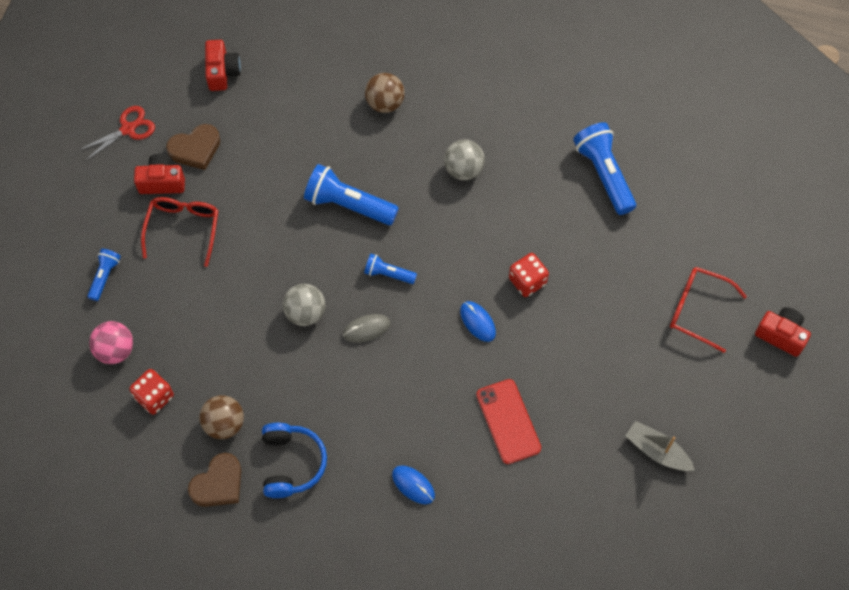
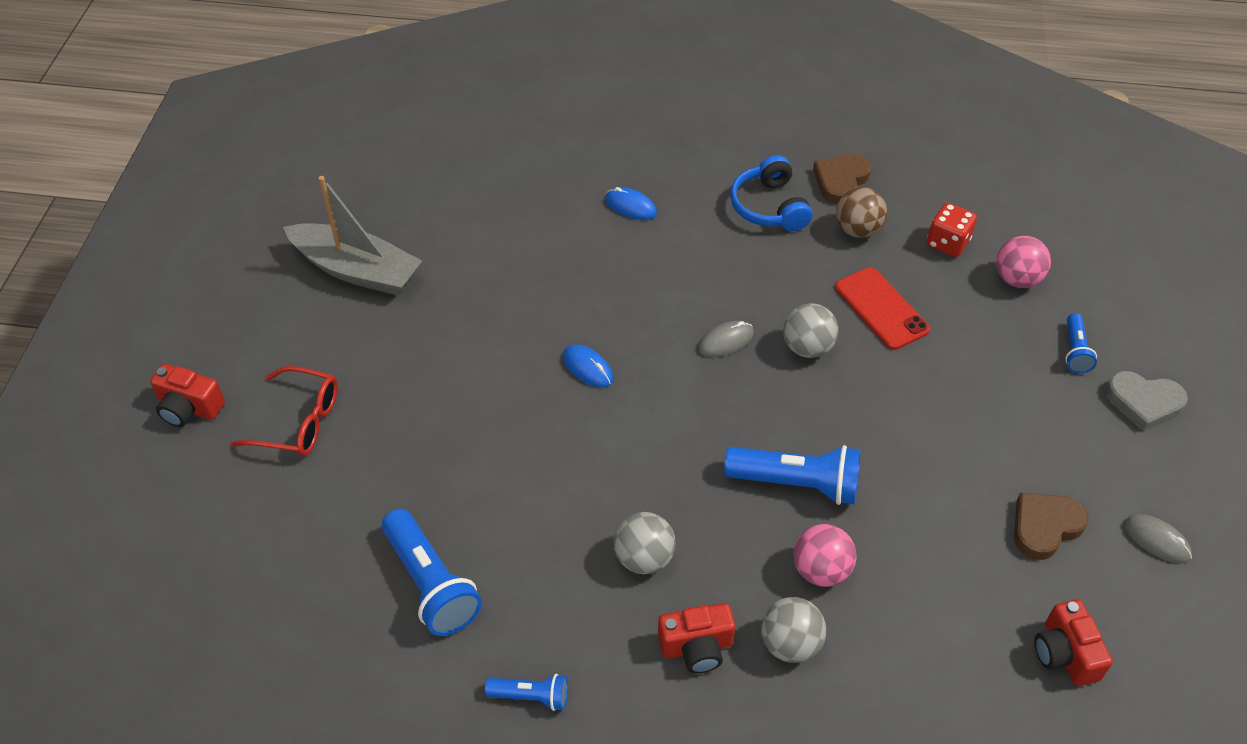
camera: 170 degrees right, 15 degrees down
red scissors [78,106,155,161] -> grey mouse [1124,514,1192,563]
red camera [134,154,185,194] -> red camera moved to [658,603,735,673]
red glasses [141,197,219,267] -> none
blue flashlight [364,254,417,284] -> blue flashlight moved to [485,674,568,711]
brown ball [365,73,405,113] -> grey ball [761,597,826,663]
red phone [476,379,541,464] -> red phone moved to [835,267,930,350]
red dice [509,253,549,297] -> none
grey boat [625,421,695,471] -> grey boat [283,176,422,295], size x1.71
none -> pink ball [794,524,856,587]
none -> grey heart [1106,371,1188,431]

